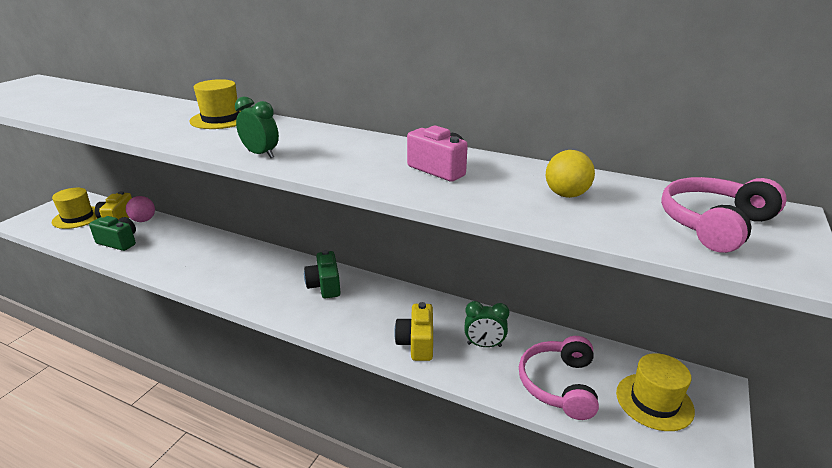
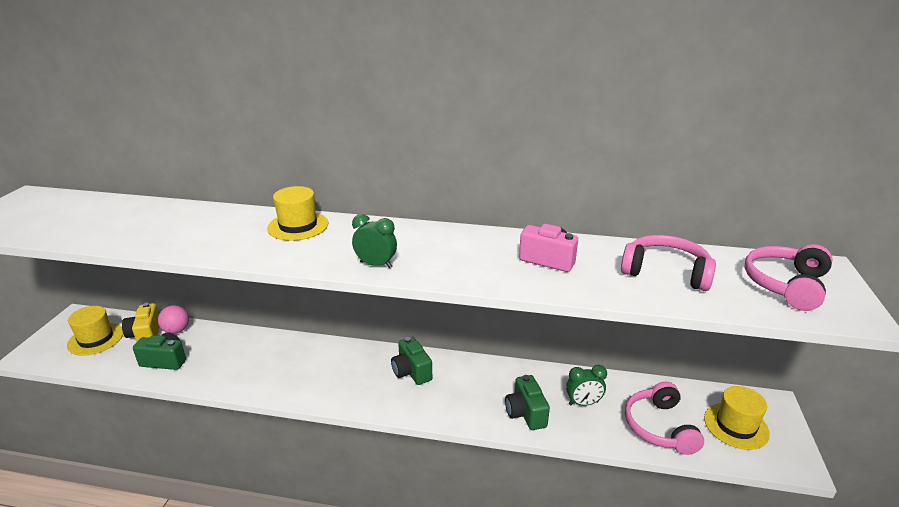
camera: 15 degrees left, 0 degrees up
yellow camera [394,302,433,361] -> green camera [505,375,550,430]
yellow ball [546,150,595,198] -> pink headphones [621,235,716,291]

